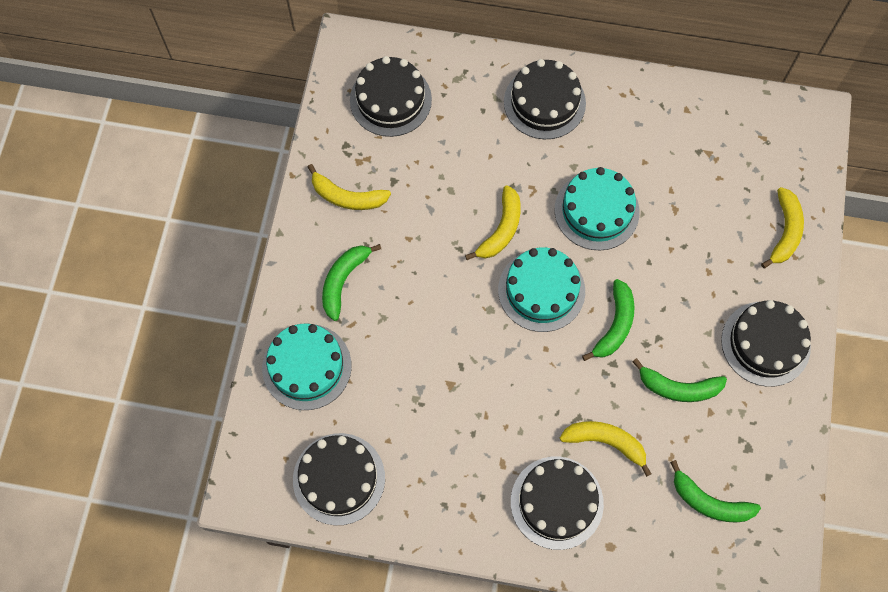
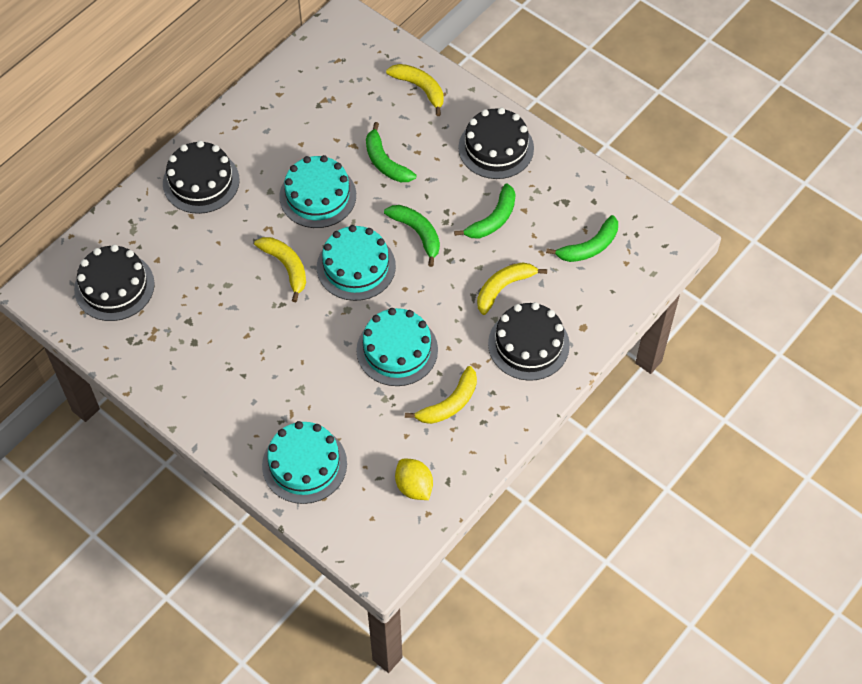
camera: 60 degrees left, 10 degrees down
black cake [293,433,385,525] -> yellow lemon [395,459,433,500]
yellow banana [308,164,391,210] -> yellow banana moved to [405,366,477,424]
green banana [322,244,381,321] -> green banana moved to [366,122,416,182]
none -> turquoise cake [356,308,438,386]

